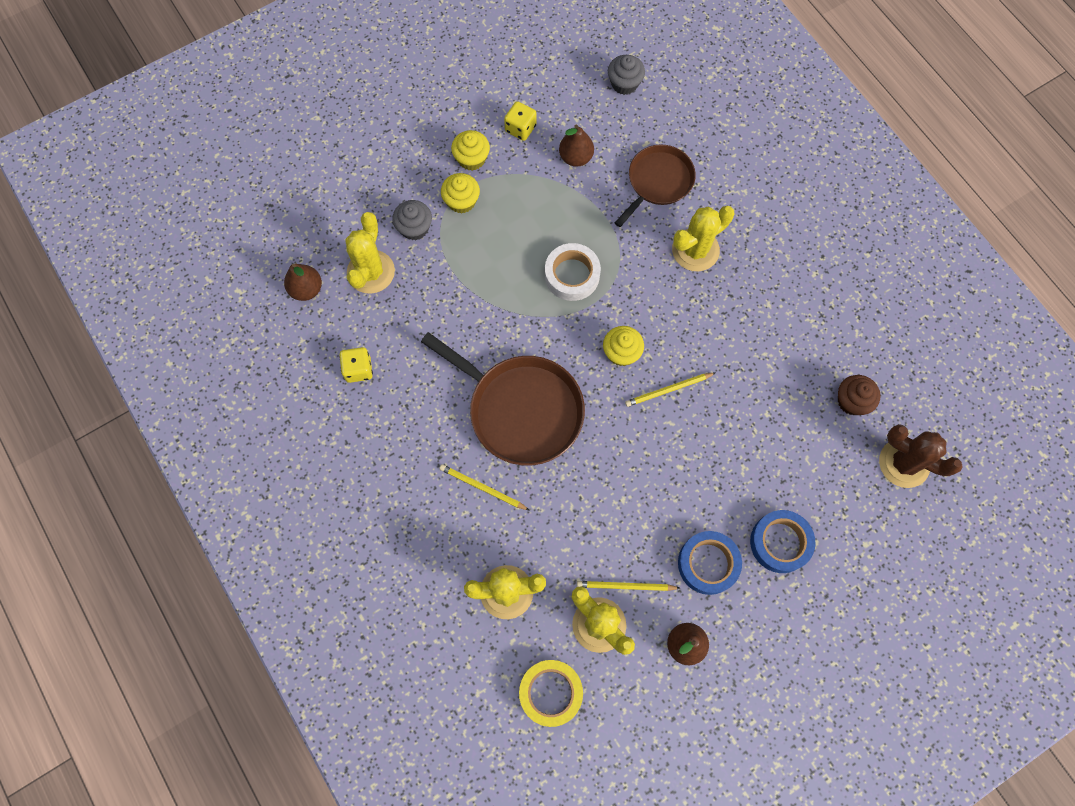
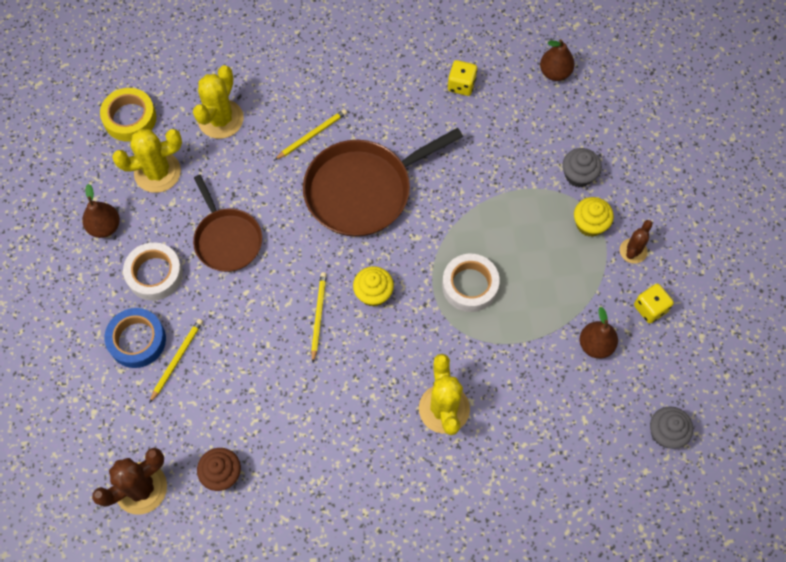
camera: 115 degrees right, 5 degrees down
yellow cactus [345,212,395,294] -> none
yellow cupcake [451,130,490,171] -> brown cactus [620,220,653,264]
yellow pencil [577,581,680,591] -> yellow pencil moved to [149,319,203,403]
brown pan [615,145,696,227] -> brown pan moved to [193,175,262,272]
blue tape [678,531,742,595] -> white tape [123,242,183,301]

